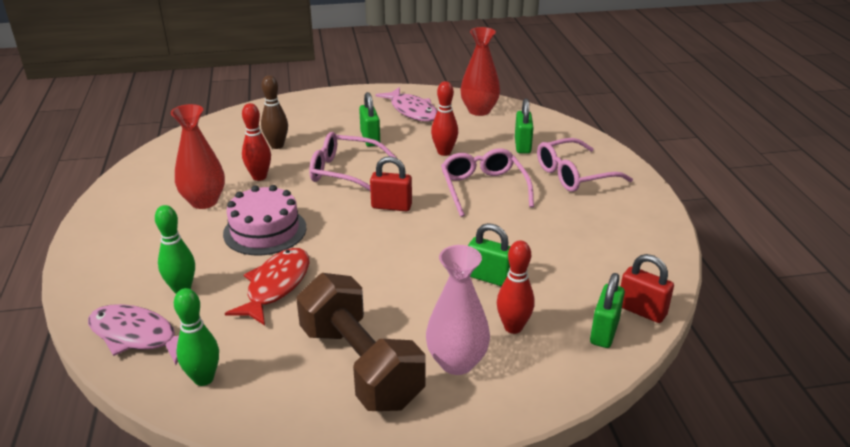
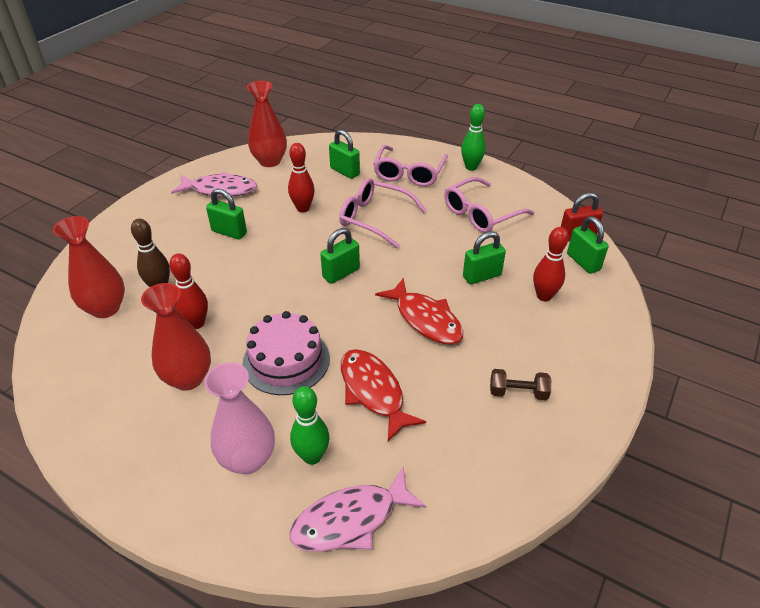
camera: 50 degrees left, 10 degrees up
green bowling pin [174,288,219,386] -> green bowling pin moved to [461,104,486,171]
brown dumbbell [296,273,426,411] -> brown dumbbell [490,369,551,400], size x0.42
pink glasses [309,132,397,191] -> pink glasses moved to [444,177,534,233]
red padlock [370,156,412,211] -> green padlock [320,228,360,284]
pink vase [426,245,490,375] -> pink vase moved to [204,362,275,474]
none -> red vase [53,216,125,318]
none -> red fish [375,278,463,344]

